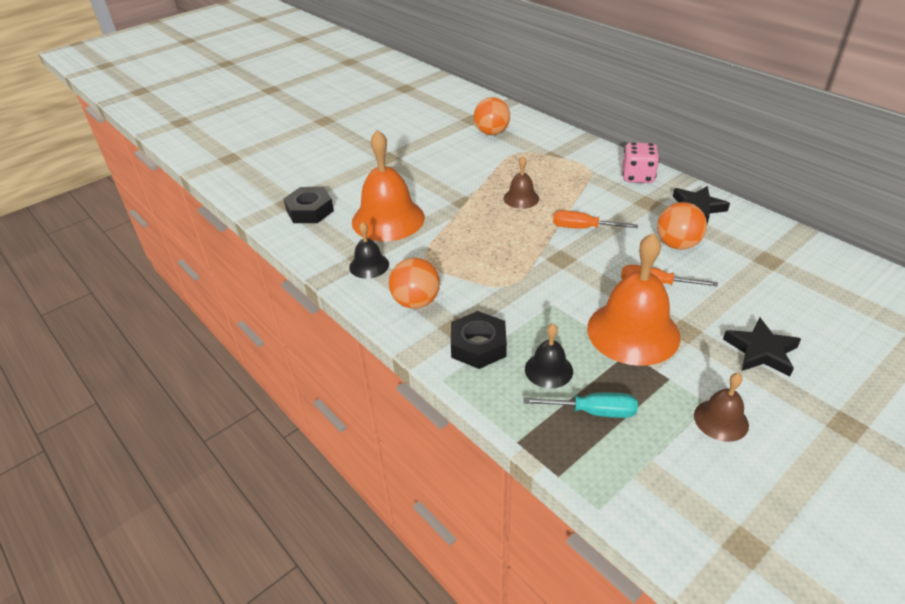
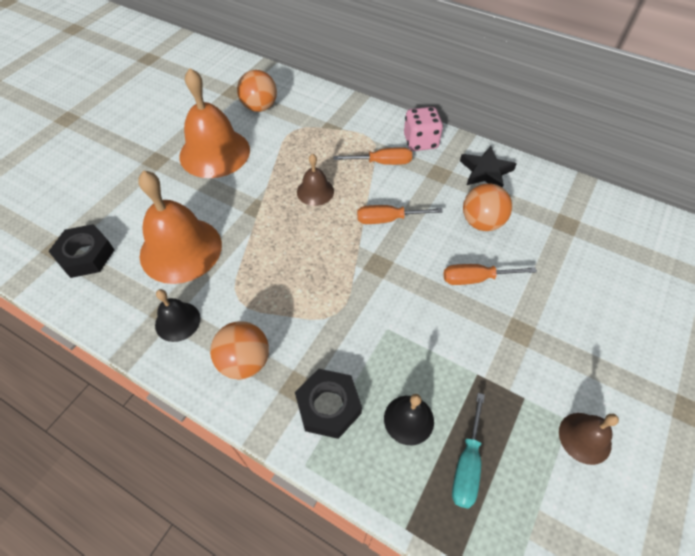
camera: 20 degrees left, 15 degrees up
turquoise screwdriver [523,392,638,418] -> turquoise screwdriver turned 120 degrees clockwise [452,393,485,509]
orange bell [587,233,681,366] -> orange bell moved to [179,68,250,178]
black star [723,317,801,377] -> none
none -> orange screwdriver [334,147,412,165]

